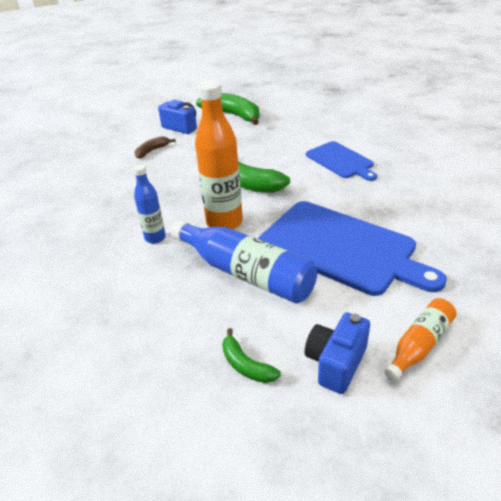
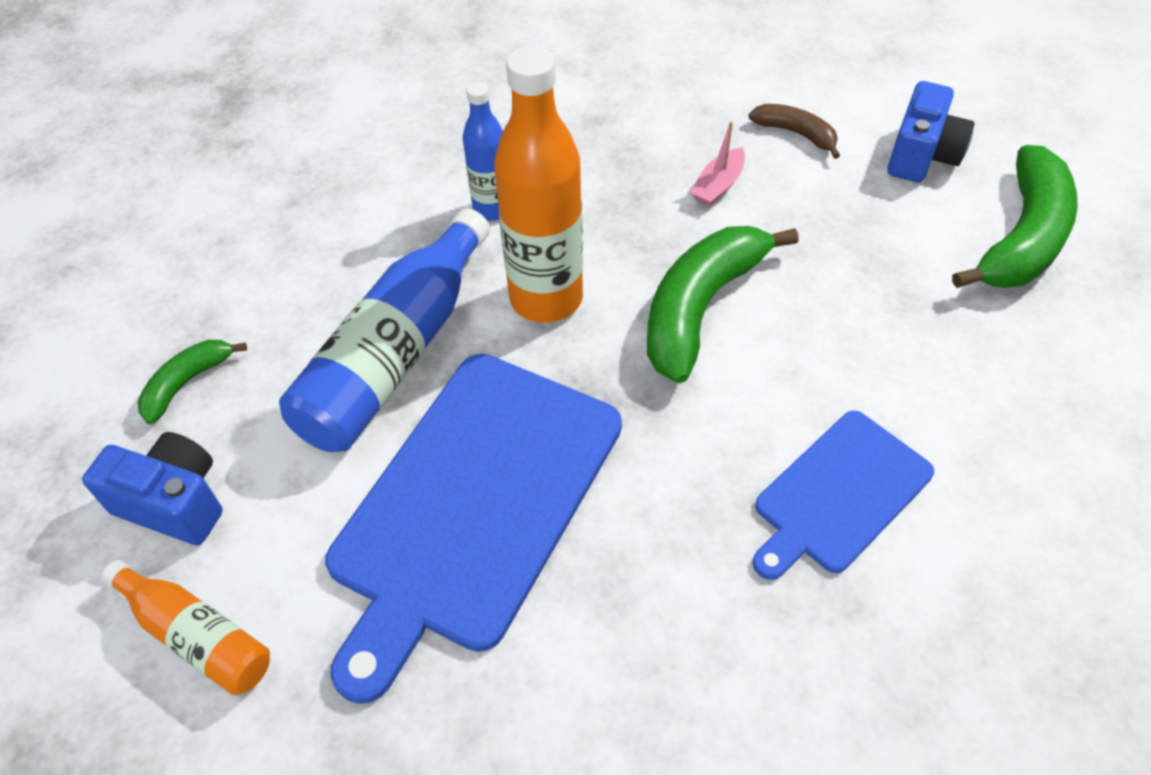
camera: 80 degrees right, 15 degrees up
none -> pink boat [690,121,745,207]

